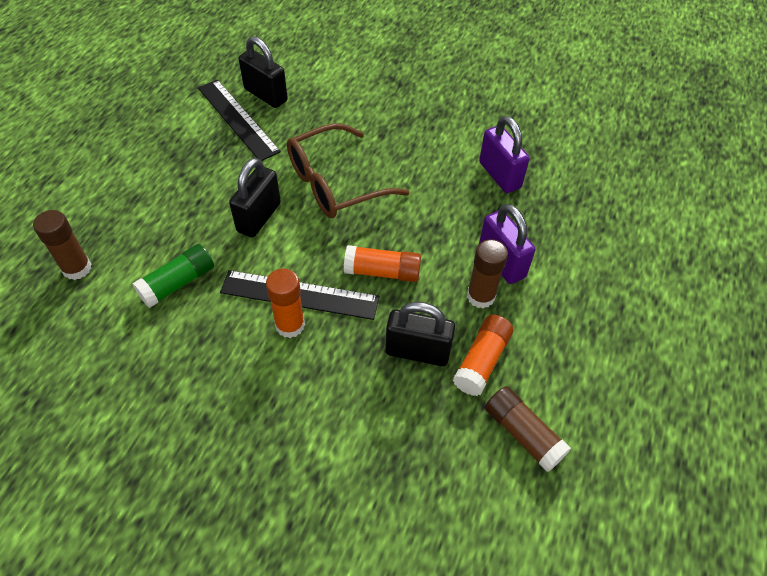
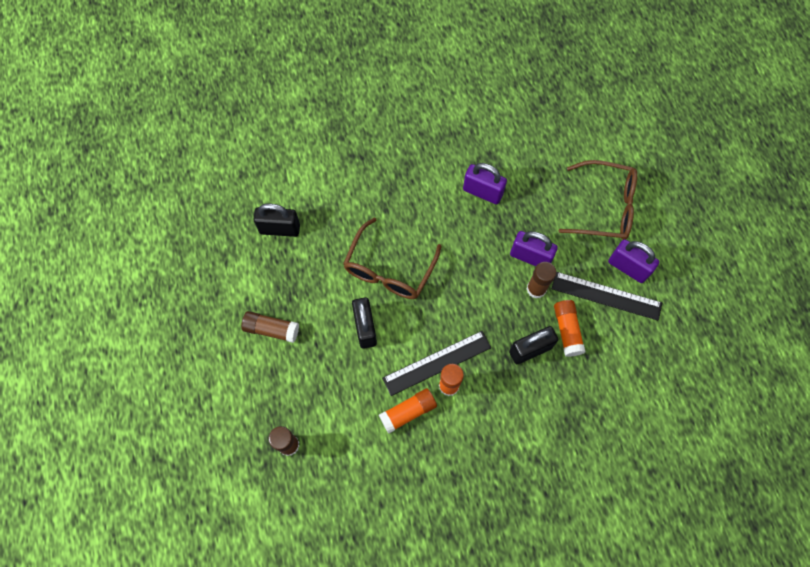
camera: 35 degrees left, 15 degrees up
green glue stick [132,244,214,308] -> none
black ruler [198,80,281,161] -> black ruler moved to [552,272,662,321]
orange glue stick [344,245,421,282] -> orange glue stick moved to [379,388,437,434]
brown glue stick [485,386,571,472] -> brown glue stick moved to [241,311,299,343]
none -> brown glasses [559,160,637,240]
none -> purple padlock [608,239,659,283]

